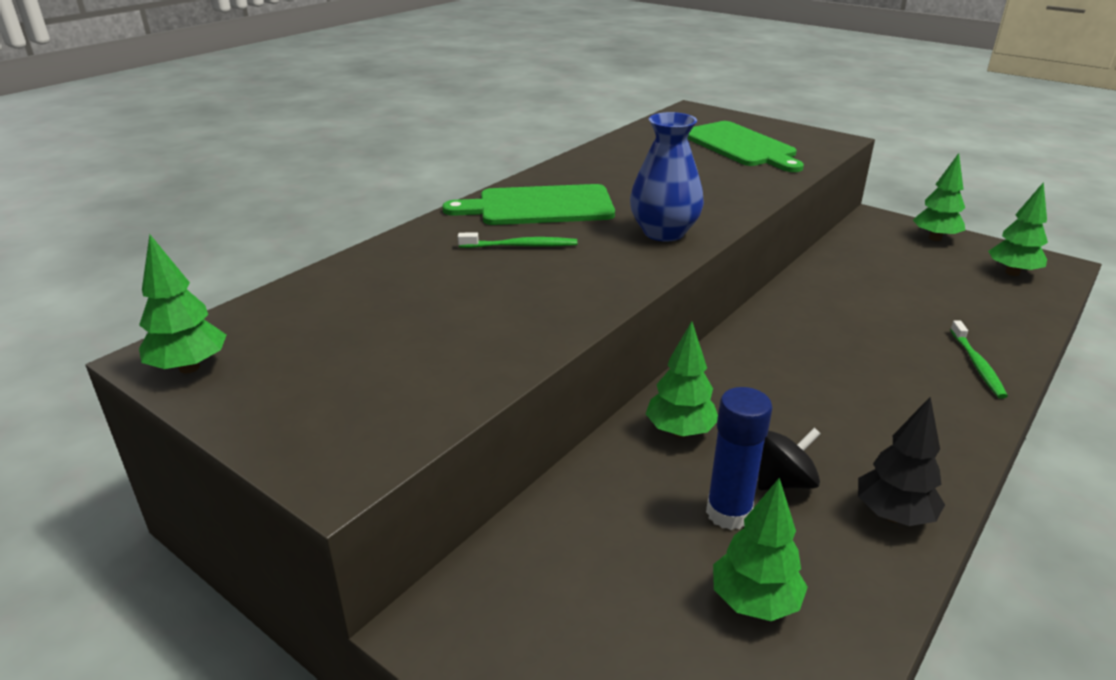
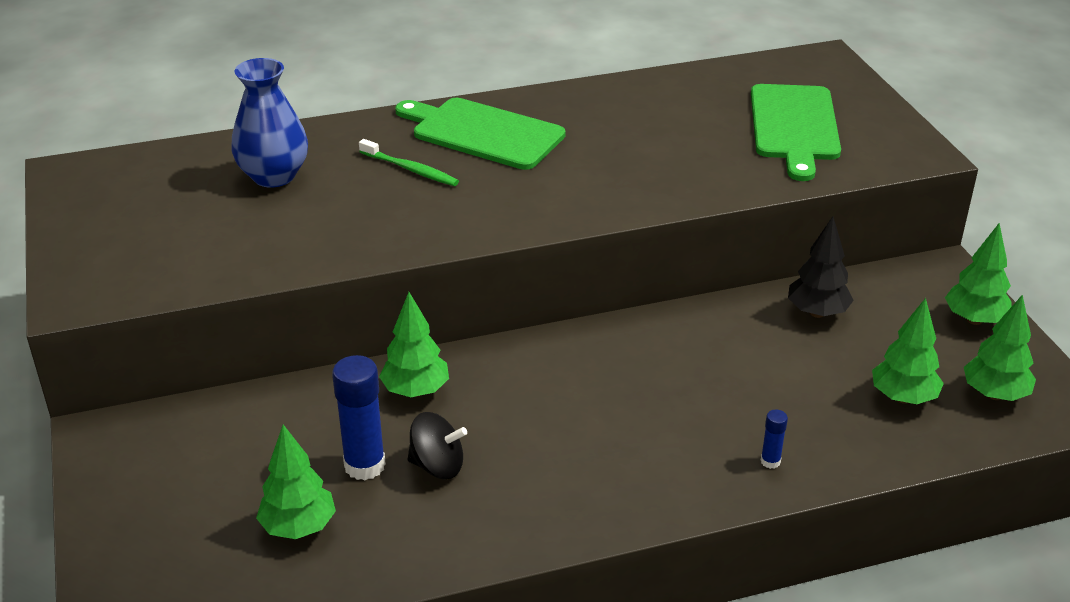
camera: 35 degrees right, 5 degrees up
green tree [139,234,226,373] -> green tree moved to [872,298,944,404]
blue vase [630,112,704,242] -> blue vase moved to [231,58,308,187]
black tree [858,397,945,526] -> black tree moved to [788,217,854,318]
green toothbrush [950,321,1008,399] -> blue glue stick [761,410,788,469]

